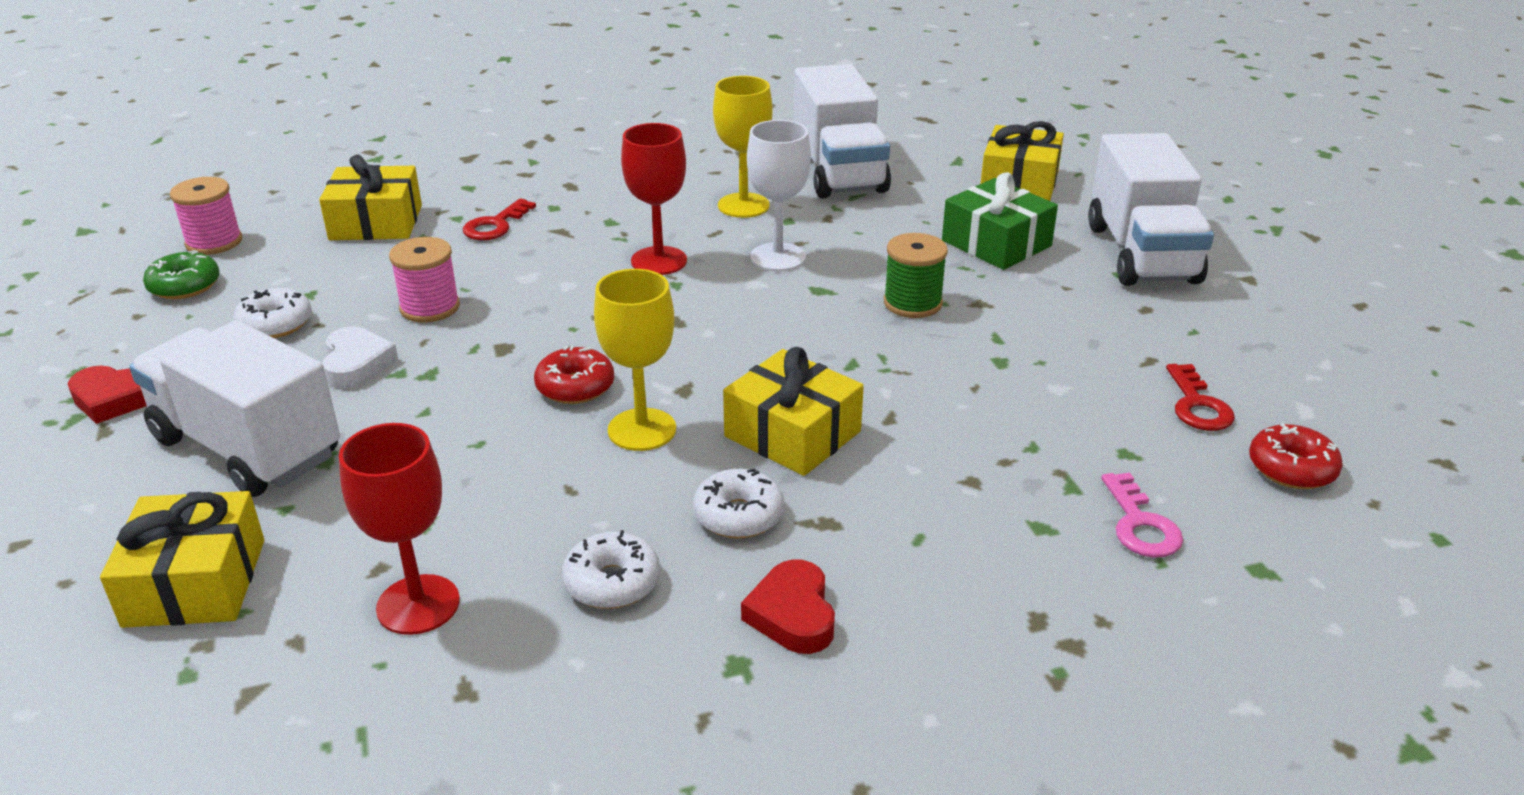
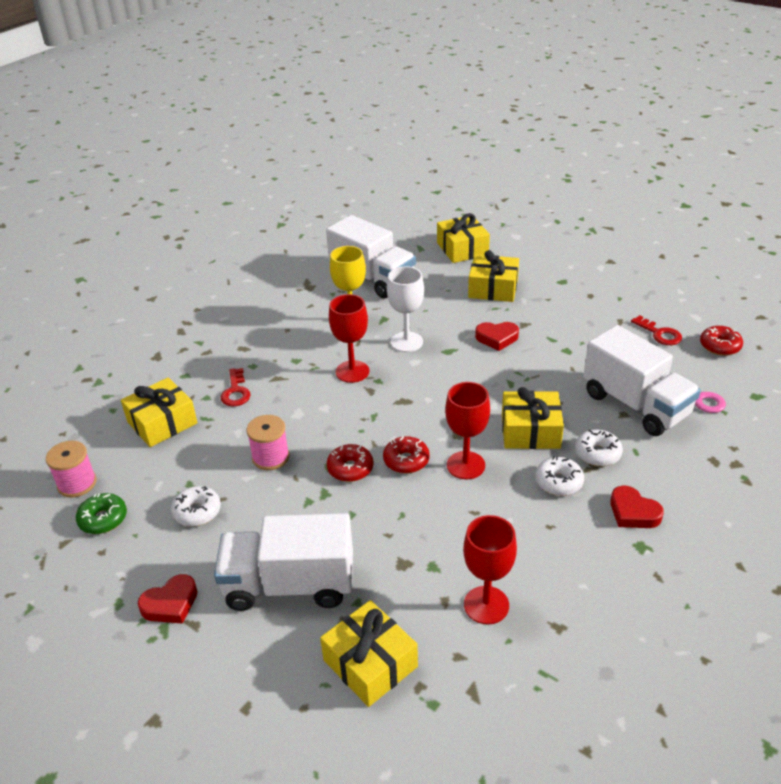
camera: 35 degrees left, 5 degrees up
white heart [322,326,398,388] -> none
white donut [562,530,660,609] -> white donut moved to [575,430,623,466]
yellow goblet [594,269,676,451] -> red goblet [445,382,490,479]
green spool [884,233,948,318] -> red heart [475,322,519,351]
green gift [942,172,1058,270] -> yellow gift [468,250,519,302]
white truck [1088,133,1214,286] -> white truck moved to [583,325,701,436]
none -> red donut [327,444,373,482]

